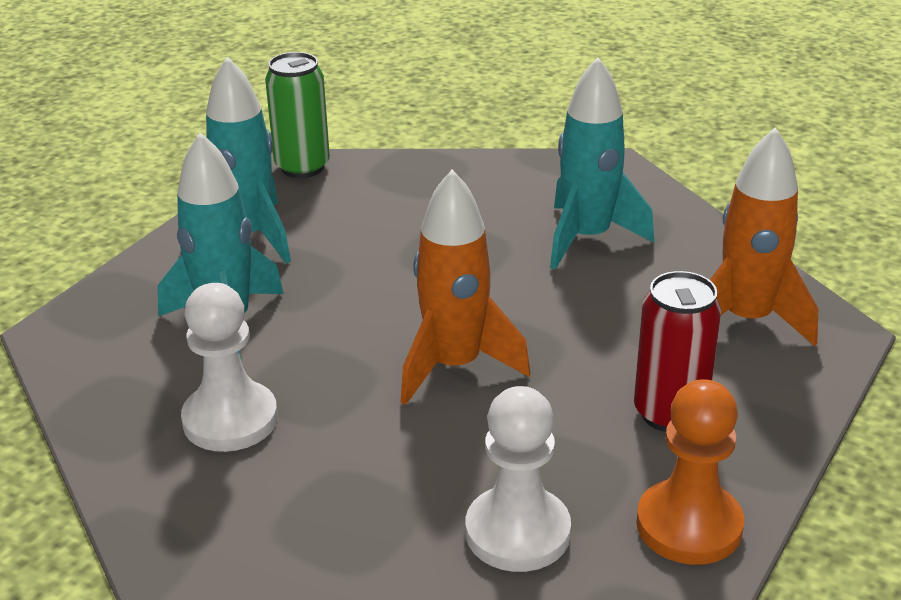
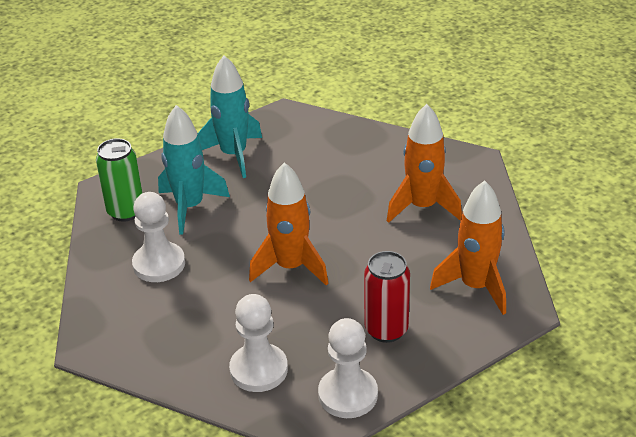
camera: 25 degrees right, 5 degrees up
green can [265,52,330,178] -> green can moved to [96,138,142,222]
turquoise rocket [550,57,654,270] -> orange rocket [387,104,462,223]
orange pawn [636,379,744,565] -> white pawn [318,318,378,418]

